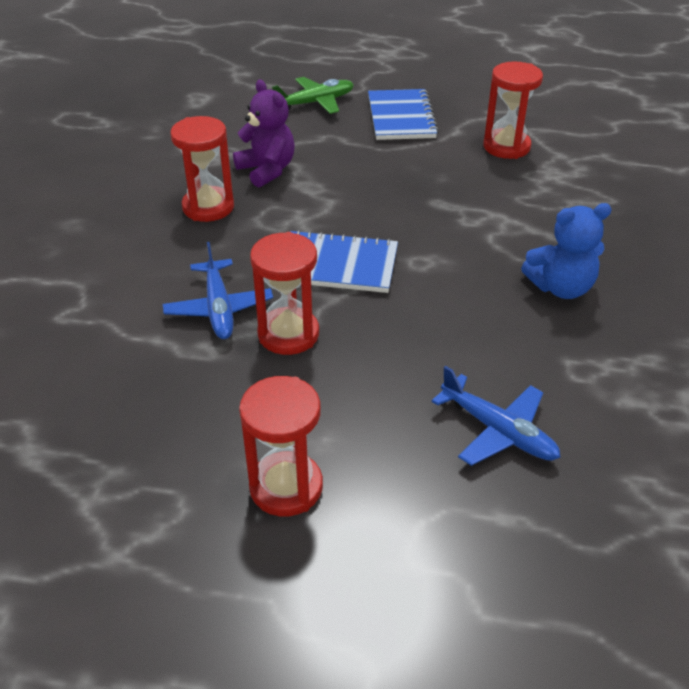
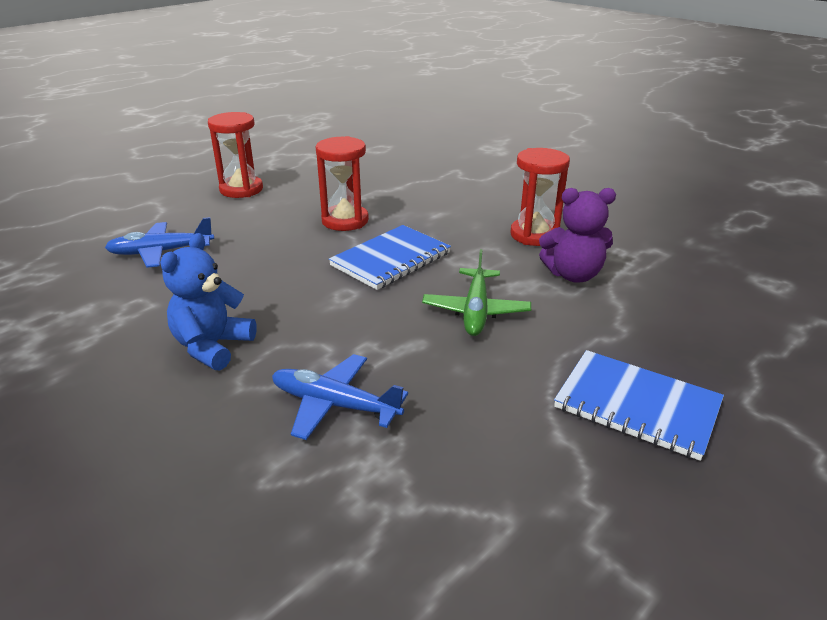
camera: 125 degrees right, 10 degrees down
blue plane [163,242,273,339] -> blue plane moved to [272,354,408,440]
green plane [272,77,354,114] -> green plane moved to [422,249,531,336]
red hourglass [483,61,543,159] -> none

